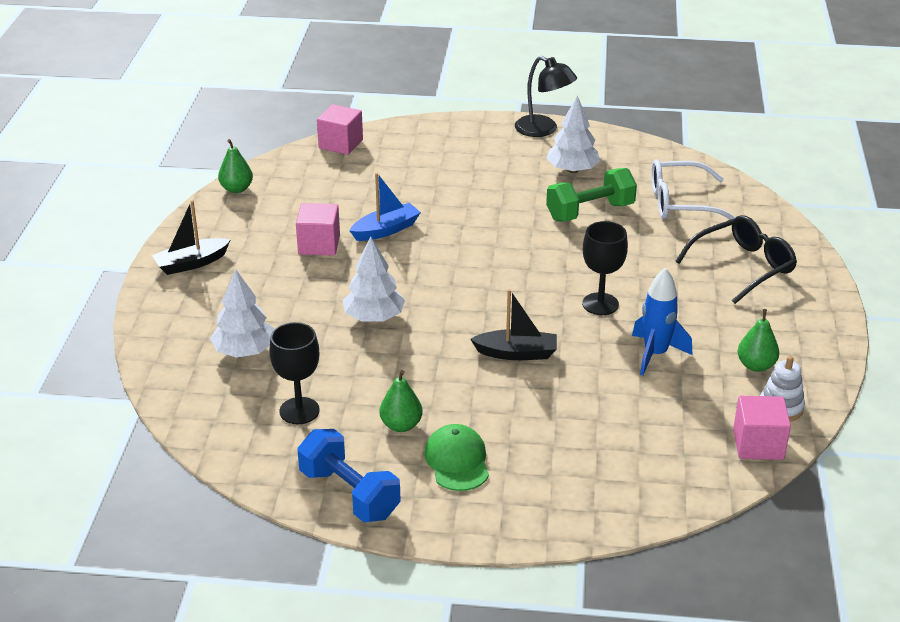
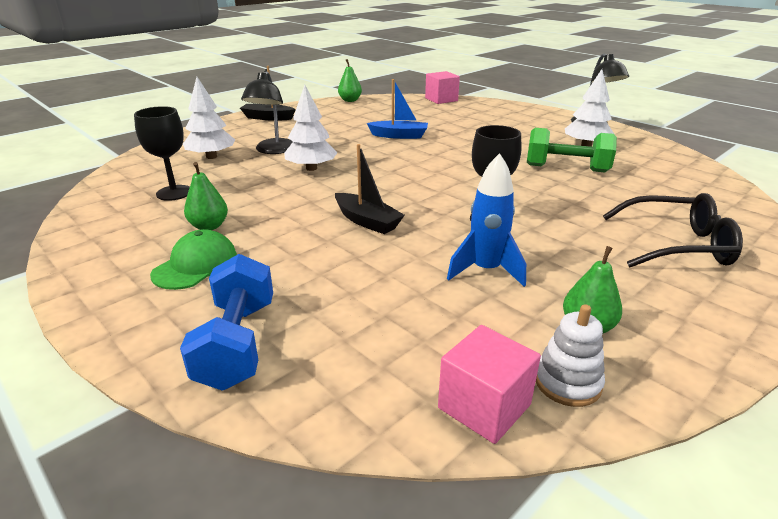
camera: 40 degrees right, 5 degrees down
pink cube [296,203,340,256] -> none
blue dumbbell [298,429,401,522] -> blue dumbbell moved to [180,254,273,391]
white glasses [651,159,736,220] -> none
none -> black lamp [241,71,293,154]

